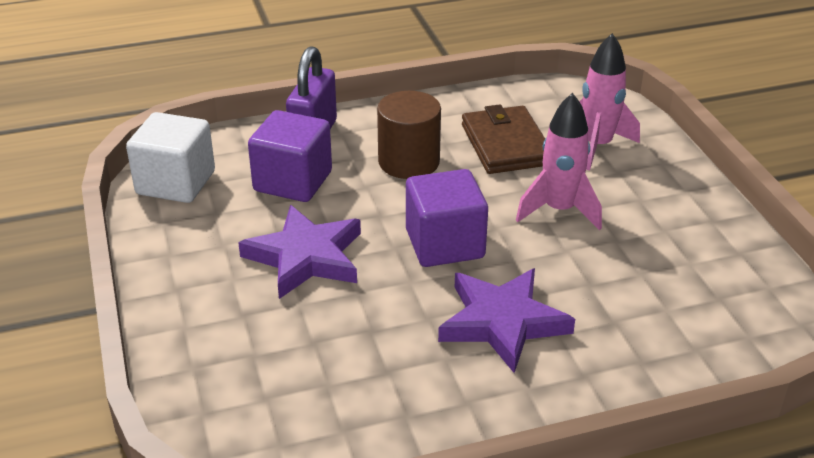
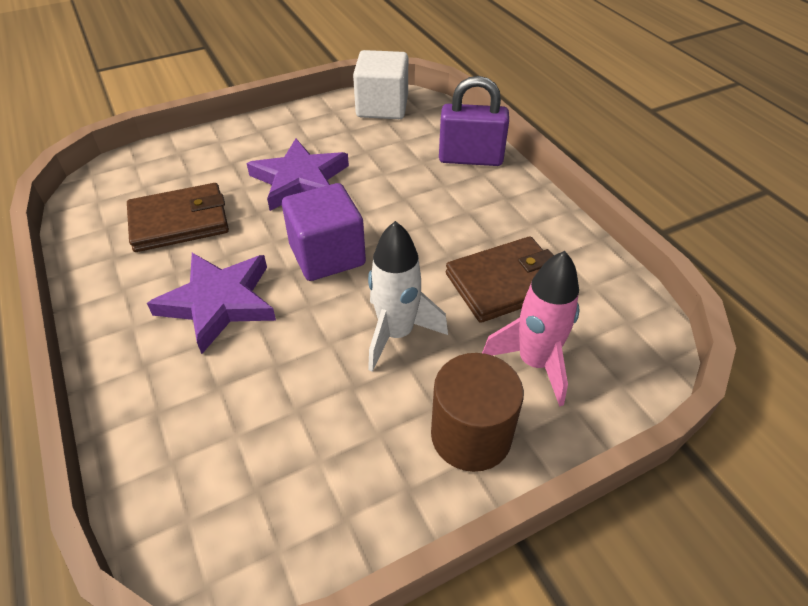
camera: 80 degrees right, 10 degrees up
purple cube [248,110,332,202] -> none
brown cylinder [377,91,441,179] -> brown cylinder moved to [431,353,524,472]
pink rocket [516,93,602,230] -> white rocket [368,221,448,372]
none -> brown wallet [127,183,229,252]

